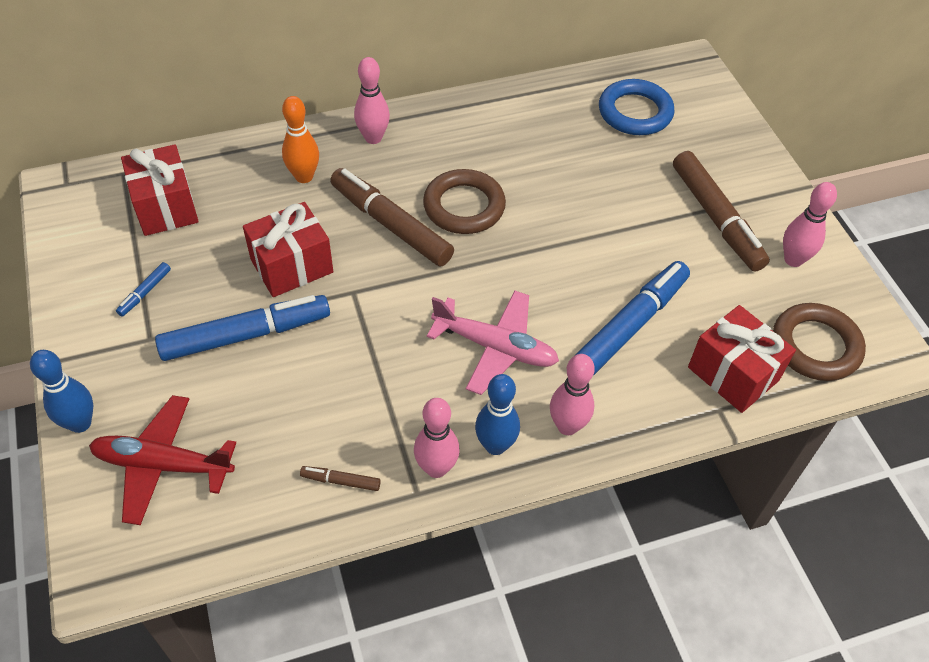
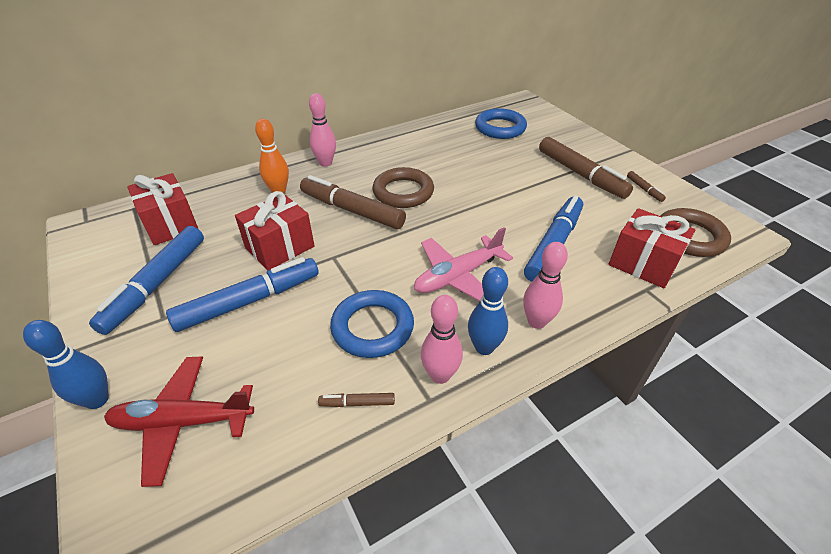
camera: 10 degrees left, 10 degrees down
blue marker [116,262,171,317] -> blue marker [89,226,204,335], size x2.33
pink plane [427,290,559,395] -> pink plane turned 135 degrees clockwise [414,227,513,301]
pink bowling pin [783,182,837,267] -> brown marker [627,171,666,202]
none -> blue ring [330,290,414,358]

